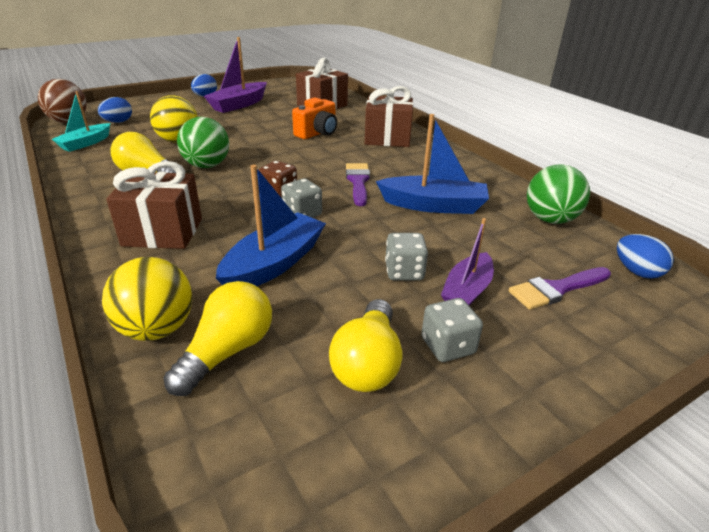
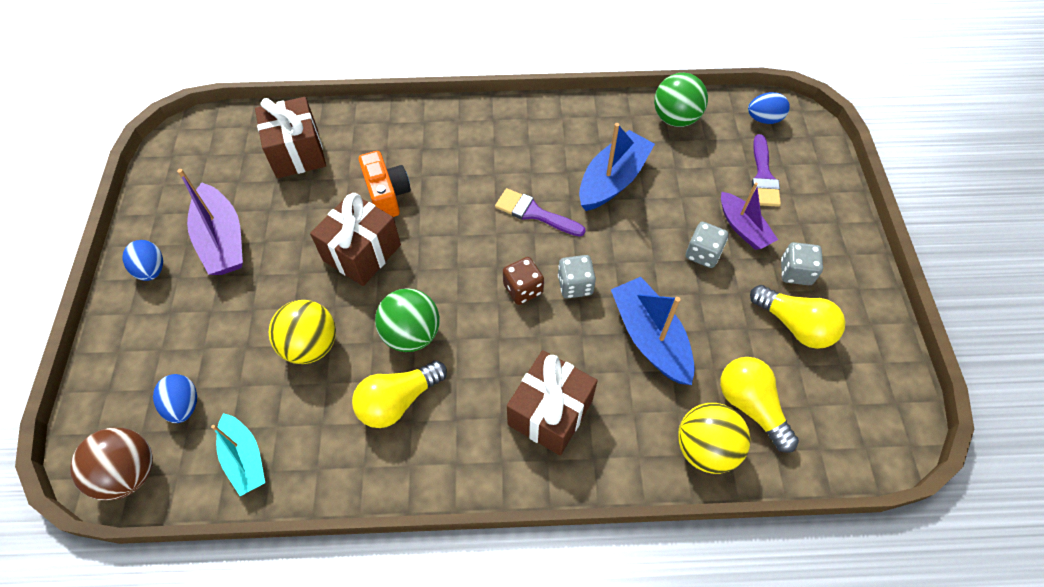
camera: 60 degrees left, 25 degrees up
brown gift [365,86,413,147] -> brown gift moved to [310,193,401,286]

